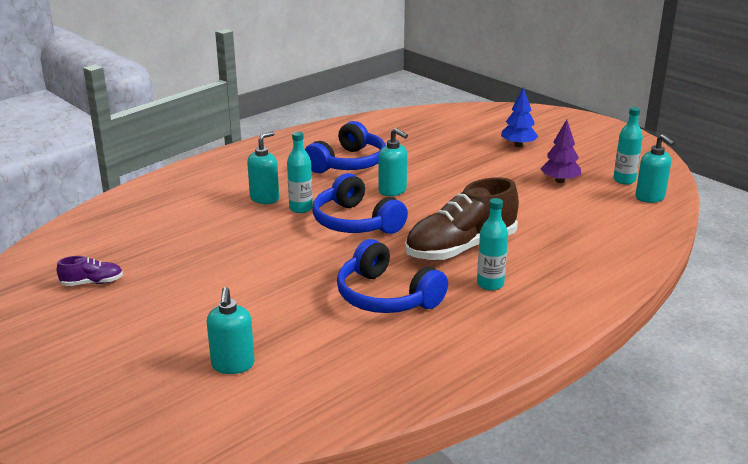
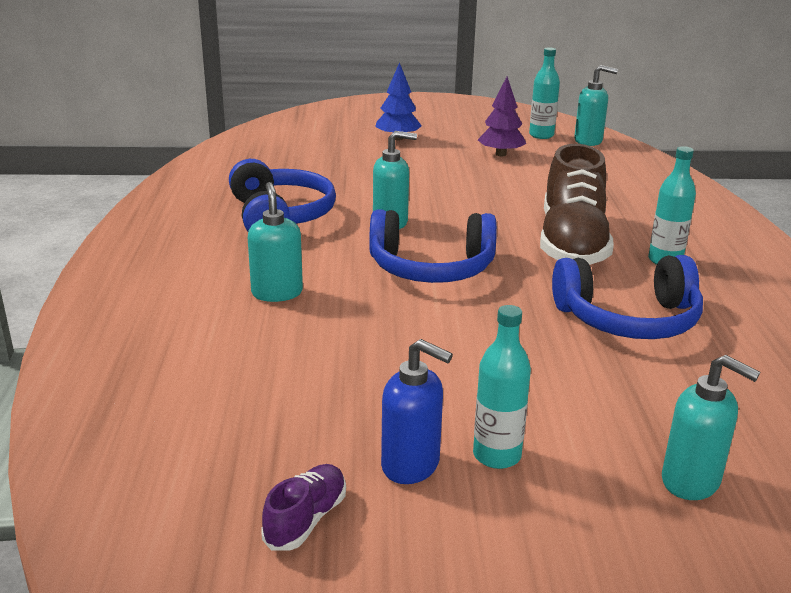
camera: 50 degrees left, 0 degrees up
turquoise bottle [287,132,313,213] -> turquoise bottle moved to [473,305,531,469]
none -> blue soap dispenser [381,339,453,484]

